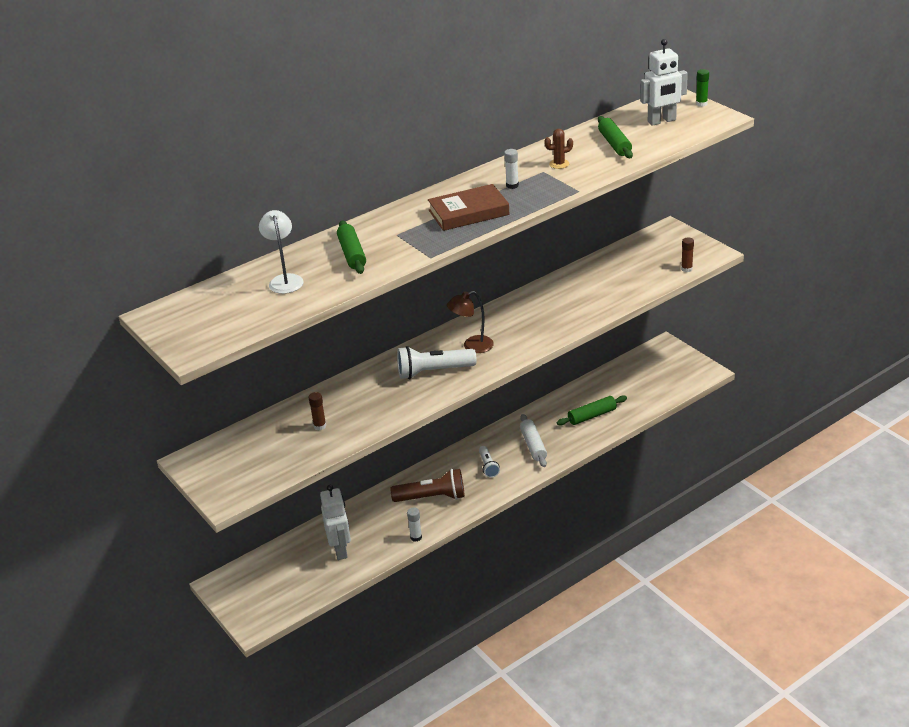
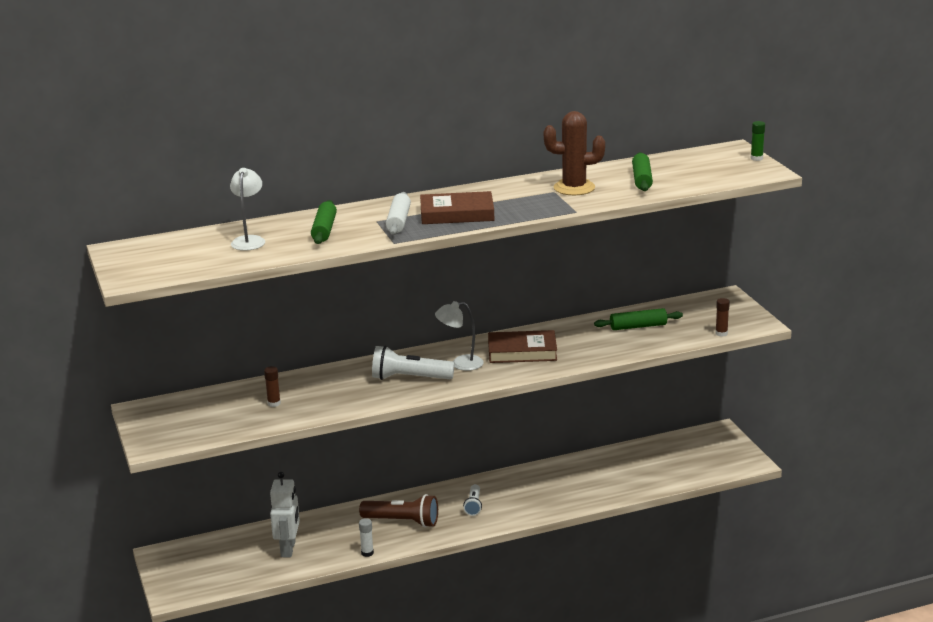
camera: 15 degrees right, 10 degrees down
brown lamp [447,291,494,353] -> white lamp [435,301,484,371]
white glue stick [504,149,519,189] -> none
white rolling pin [520,414,547,467] -> white rolling pin moved to [386,192,411,235]
brown cactus [544,129,573,169] -> brown cactus [544,111,605,195], size x1.99
green rolling pin [557,396,627,425] -> green rolling pin moved to [594,308,683,330]
white robot [640,39,688,126] -> none
none -> brown book [488,330,557,363]

